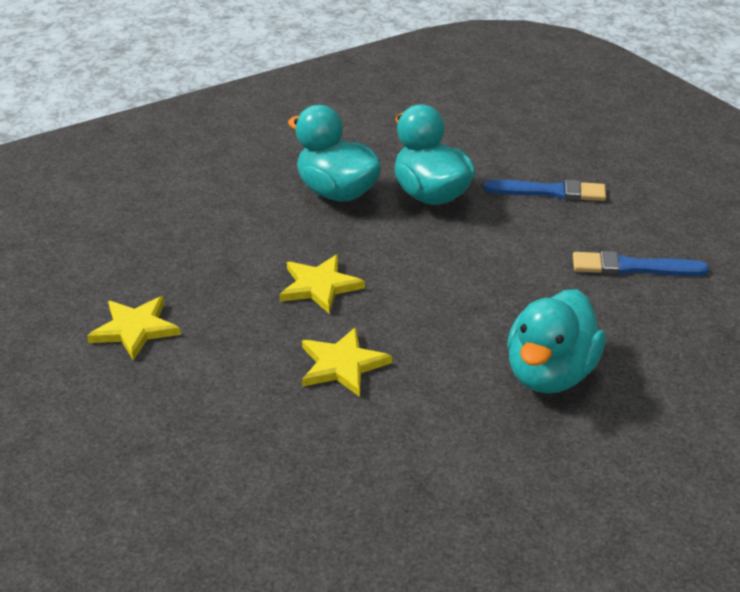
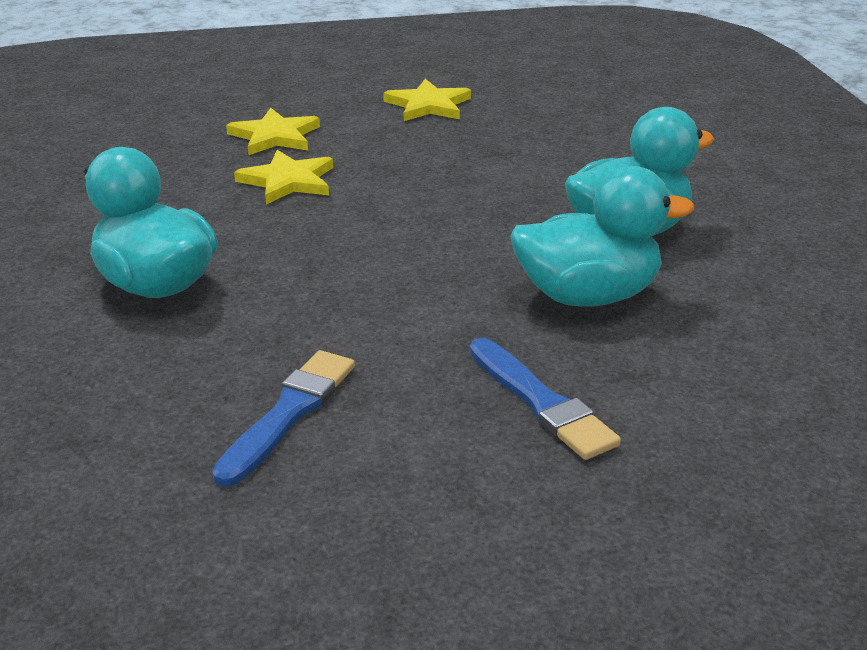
camera: 110 degrees right, 5 degrees down
yellow star [279,255,365,313] -> yellow star moved to [226,108,320,155]
blue brush [484,180,606,201] -> blue brush turned 60 degrees counterclockwise [470,338,621,460]

